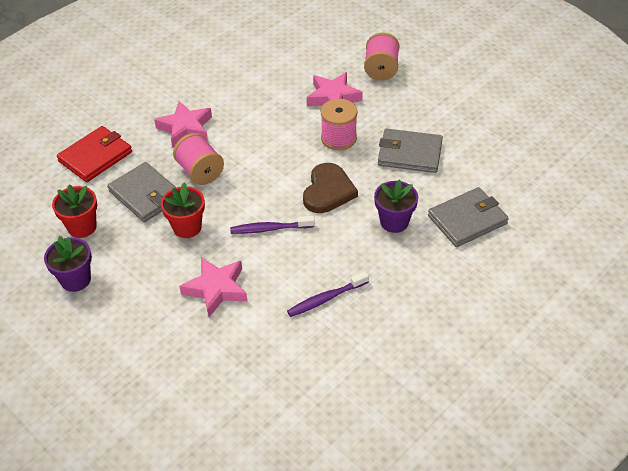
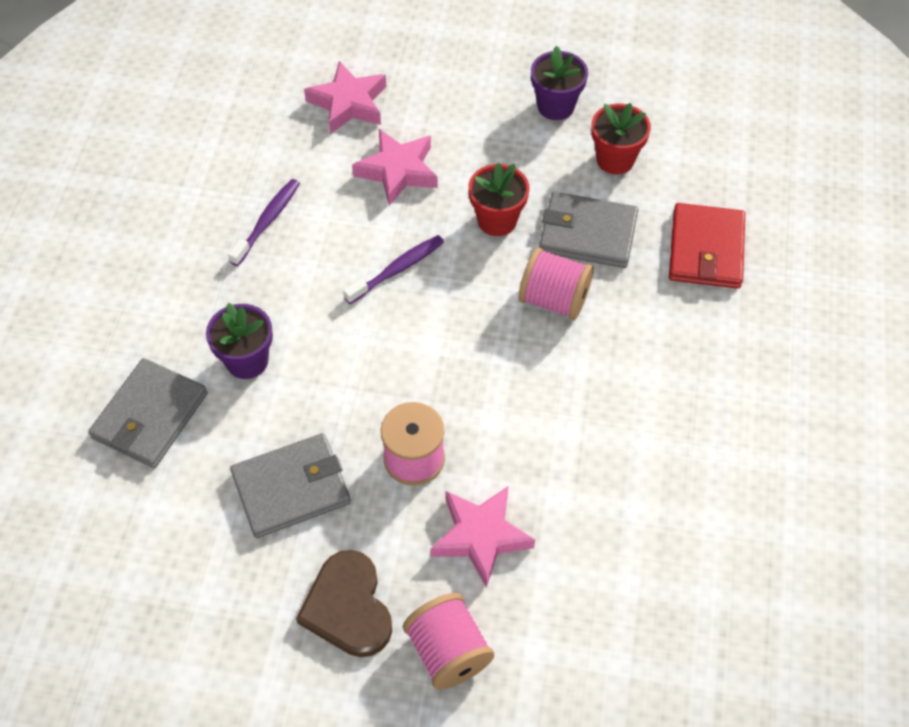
camera: 145 degrees right, 10 degrees up
pink star [154,101,212,148] -> pink star moved to [304,61,386,134]
brown heart [303,163,358,213] -> brown heart moved to [296,550,392,657]

